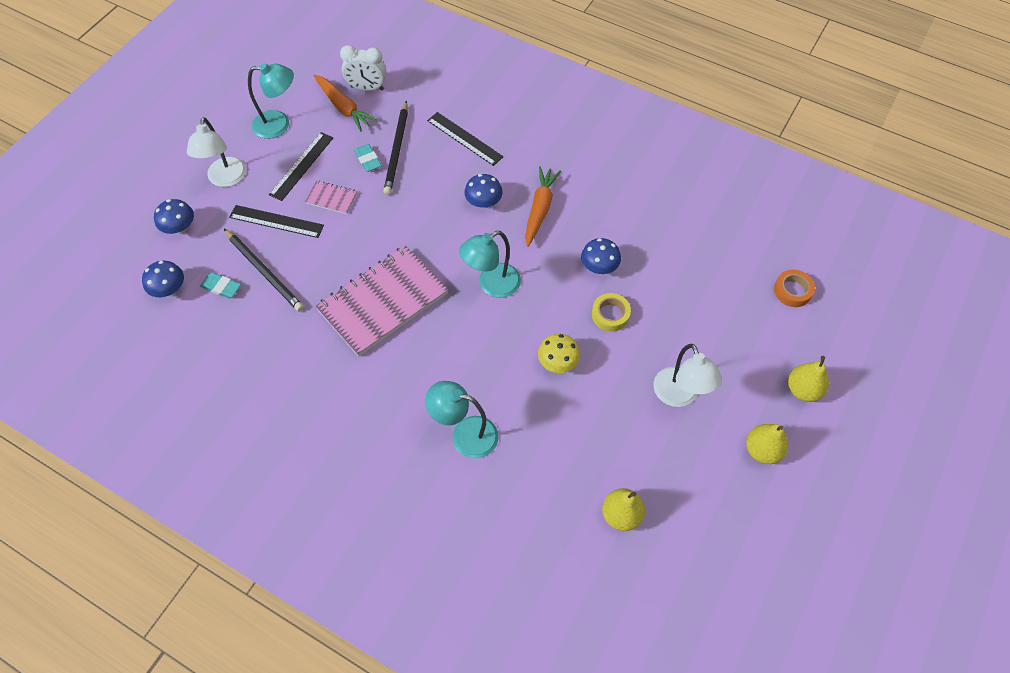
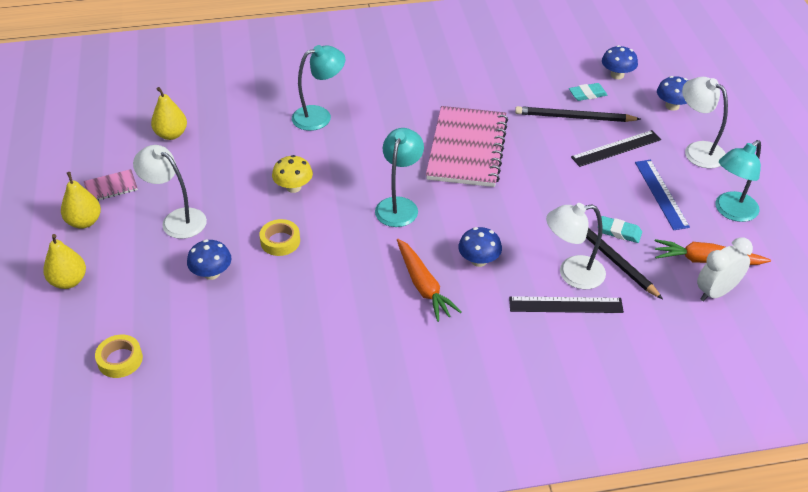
camera: 140 degrees right, 15 degrees down
black ruler [269,132,333,201] -> blue ruler [635,160,690,230]
pink notebook [305,181,357,214] -> pink notebook moved to [84,169,138,201]
blue mushroom [581,238,621,274] -> blue mushroom moved to [187,239,231,280]
orange tape [774,270,815,307] -> yellow tape [95,335,143,378]
none -> white lamp [546,203,606,289]

